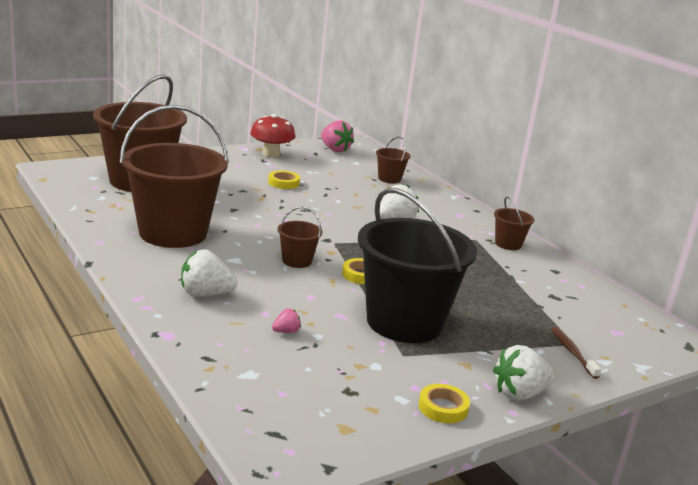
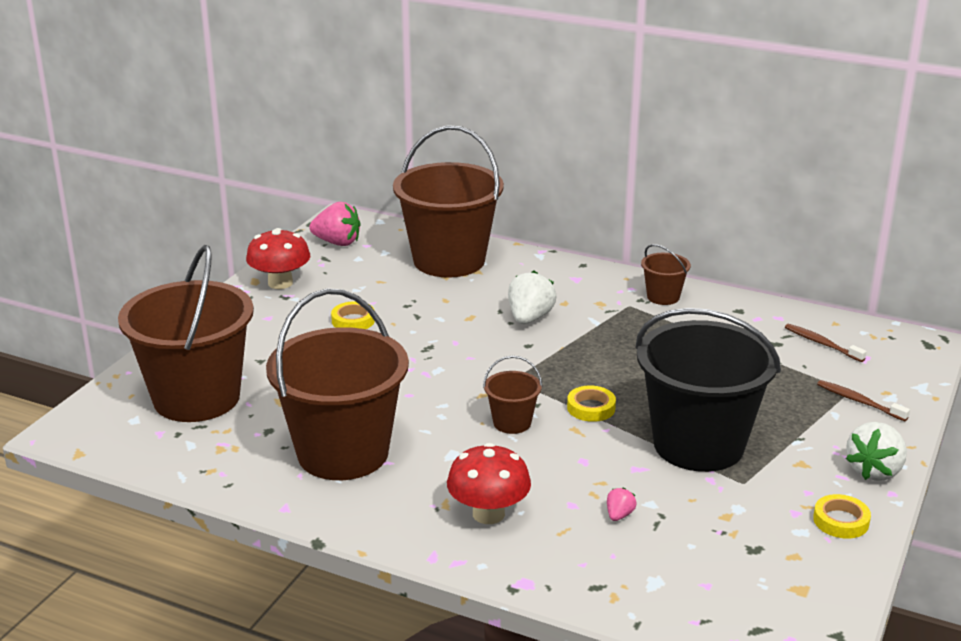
camera: 30 degrees left, 5 degrees up
white strawberry [181,249,238,297] -> red mushroom [447,443,531,524]
brown bucket [376,136,411,183] -> brown bucket [393,125,504,278], size x2.33
none -> brown toothbrush [785,324,867,362]

